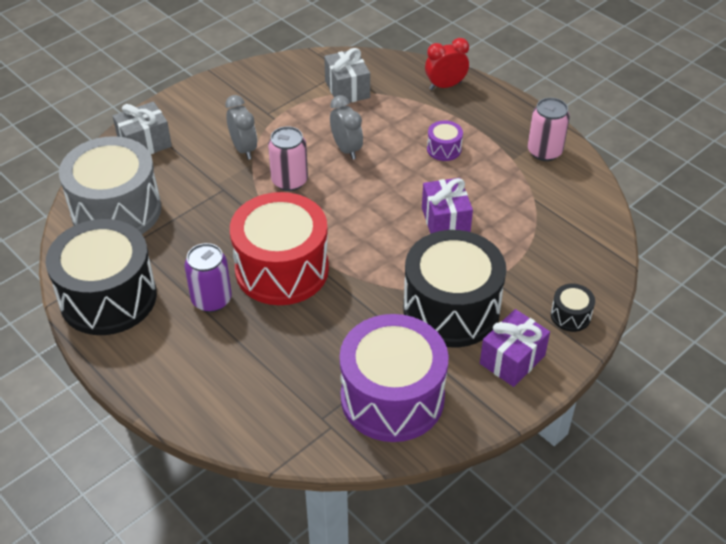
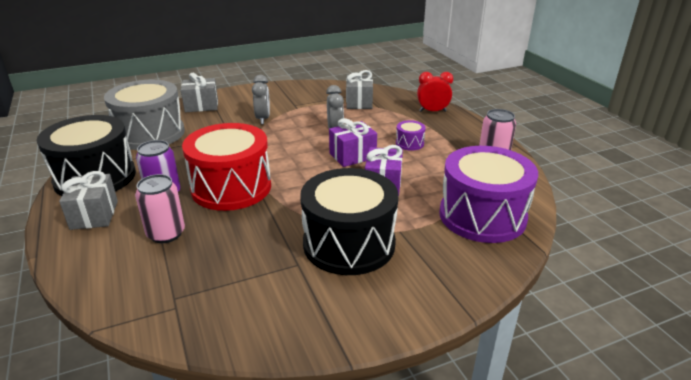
camera: 20 degrees right, 15 degrees down
pink can [268,126,308,191] -> pink can moved to [135,174,185,243]
purple drum [340,314,449,442] -> purple drum moved to [439,146,538,243]
purple gift [480,309,550,387] -> purple gift moved to [329,118,377,167]
black drum [551,284,595,332] -> none
none -> grey gift [59,171,118,230]

